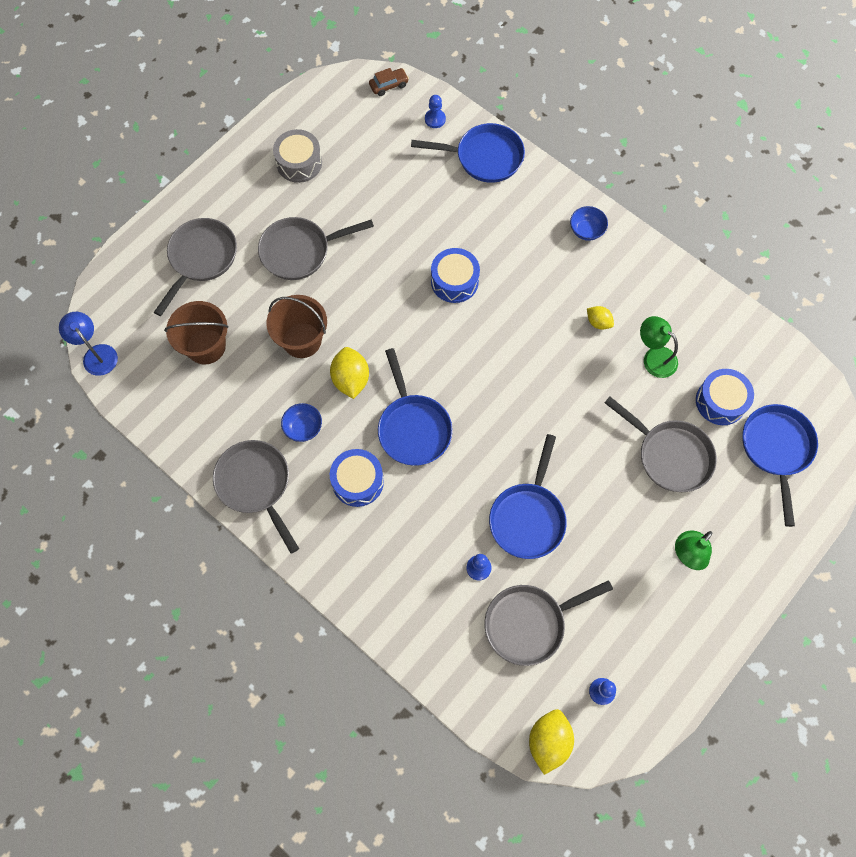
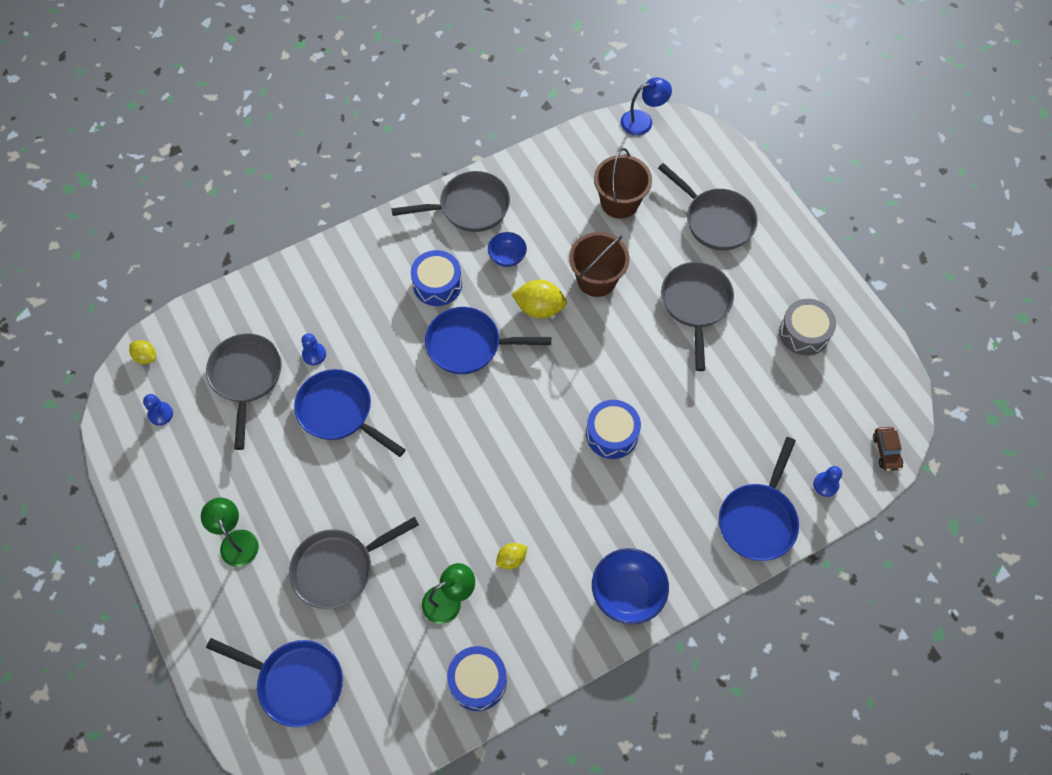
camera: 110 degrees right, 5 degrees down
yellow lemon [529,709,574,775] -> yellow lemon [129,340,156,364], size x0.59
blue bowl [570,206,608,241] -> blue bowl [592,548,669,624], size x1.70
blue drum [696,369,754,425] -> blue drum moved to [447,646,507,711]

